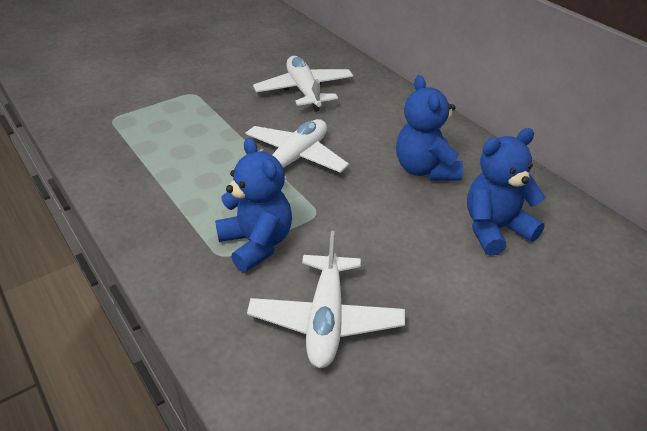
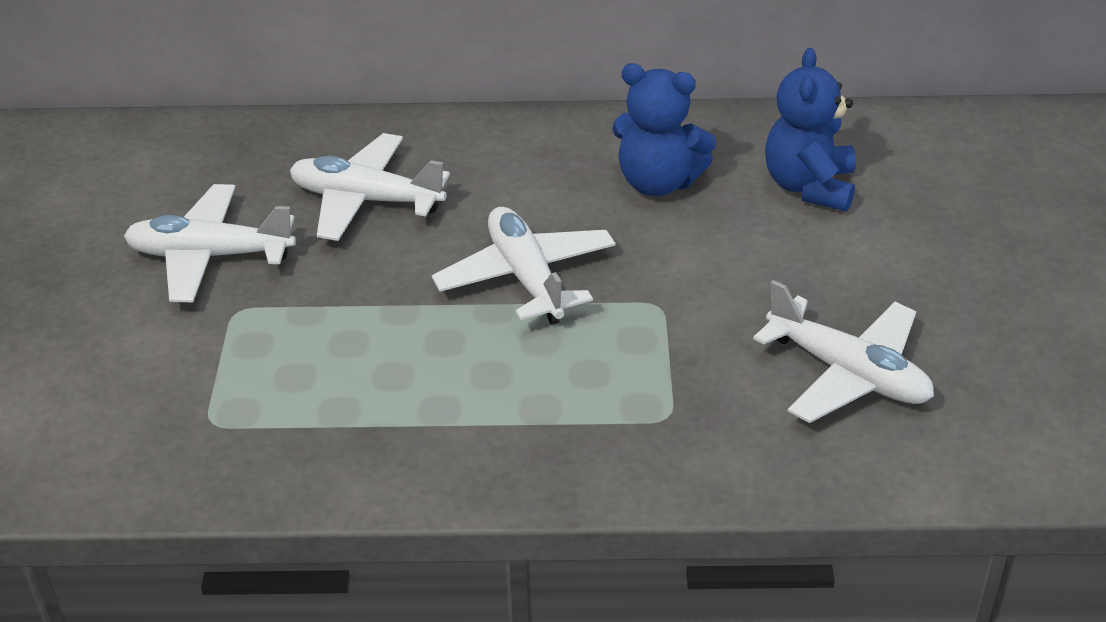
camera: 55 degrees left, 0 degrees up
blue teddy bear [215,138,292,272] -> none
none -> white plane [124,184,296,302]

